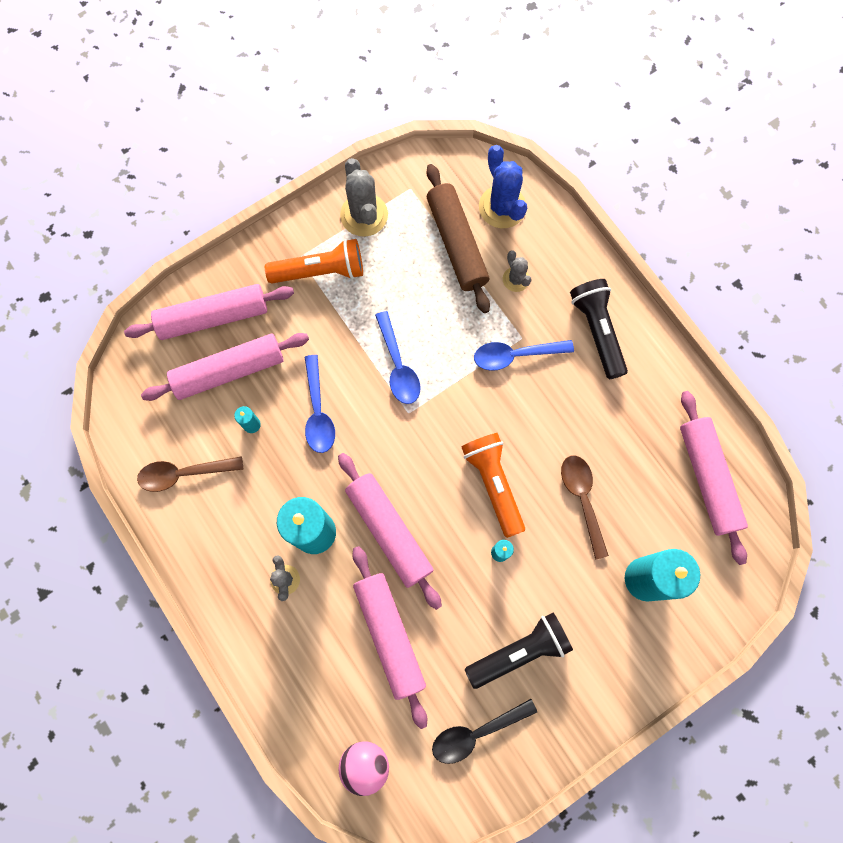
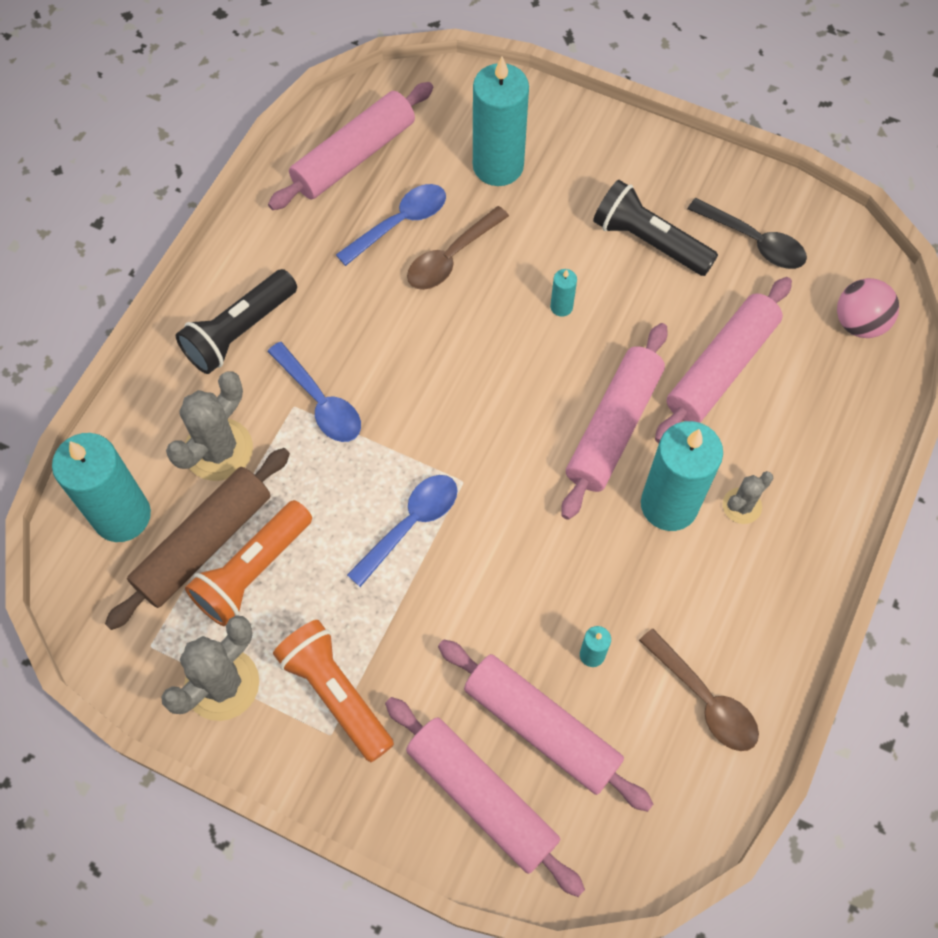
camera: 120 degrees left, 10 degrees down
blue spoon [305,355,335,453] -> blue spoon moved to [336,184,446,266]
orange flashlight [461,433,525,538] -> orange flashlight moved to [185,500,312,626]
blue cactus [479,145,527,228] -> turquoise candle [52,433,151,542]
grey cactus [503,250,532,292] -> grey cactus [166,372,253,481], size x1.79

